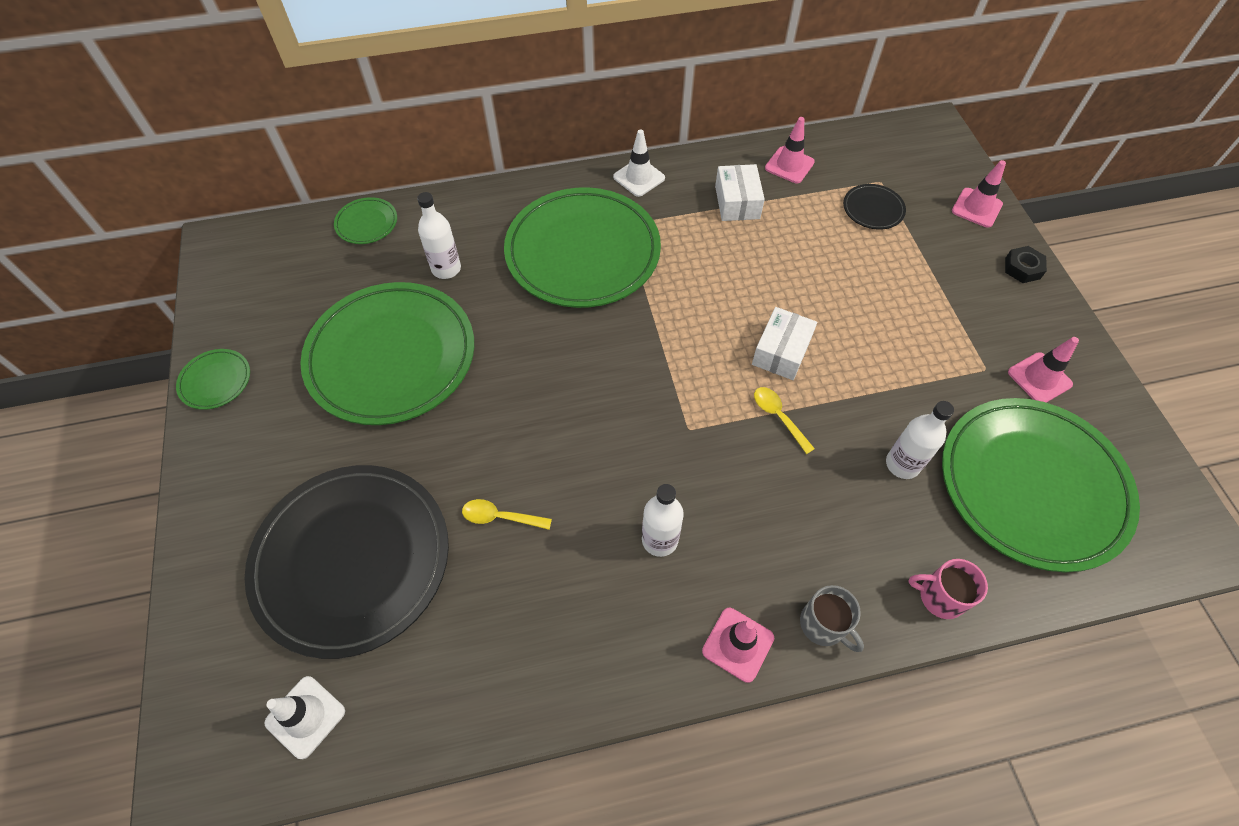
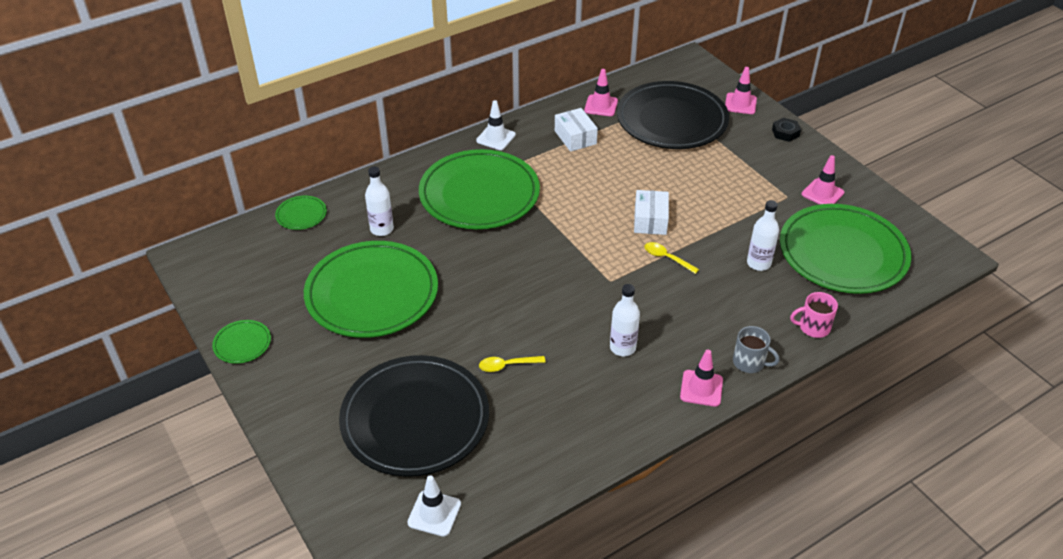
camera: 20 degrees left, 15 degrees down
black plate [843,184,906,230] -> black plate [617,81,729,149], size x2.43

